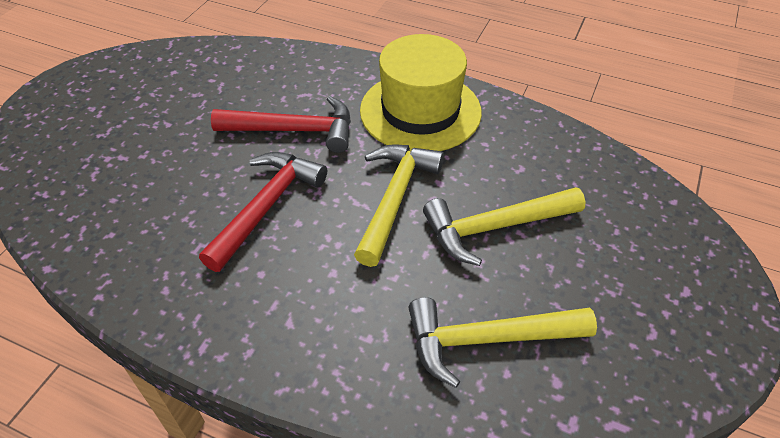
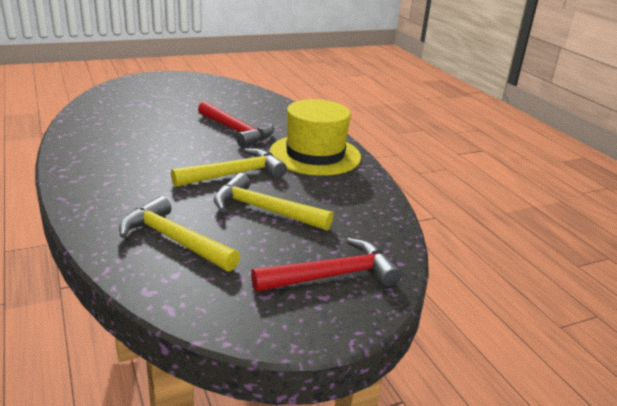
camera: 40 degrees right, 20 degrees down
red hammer [199,152,327,272] -> red hammer moved to [251,238,402,292]

